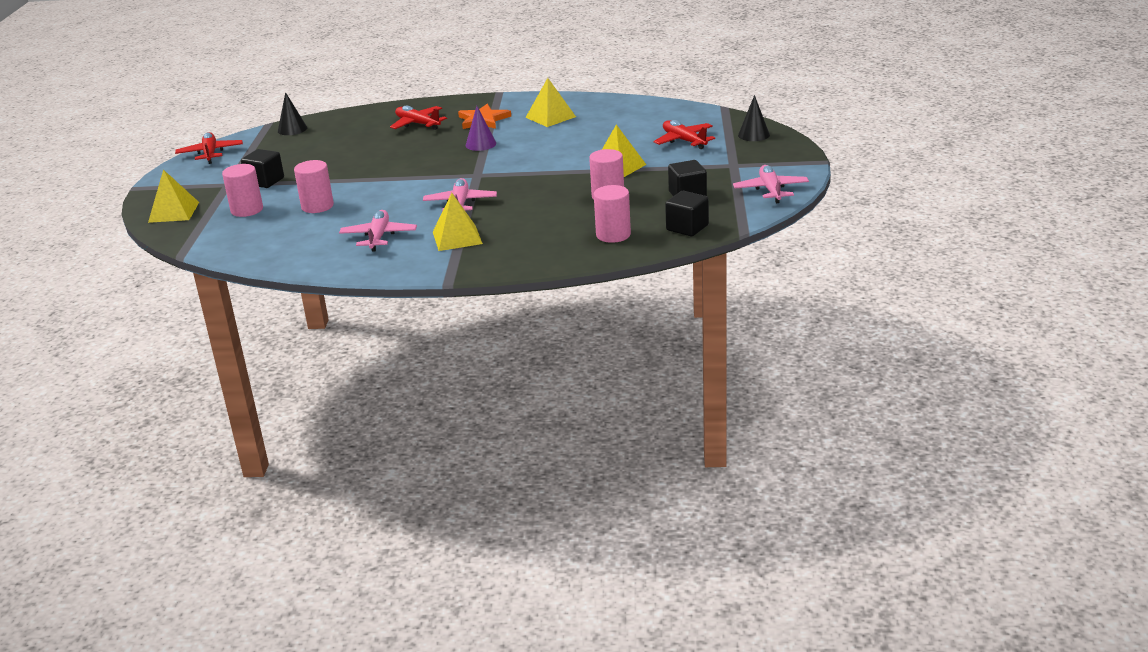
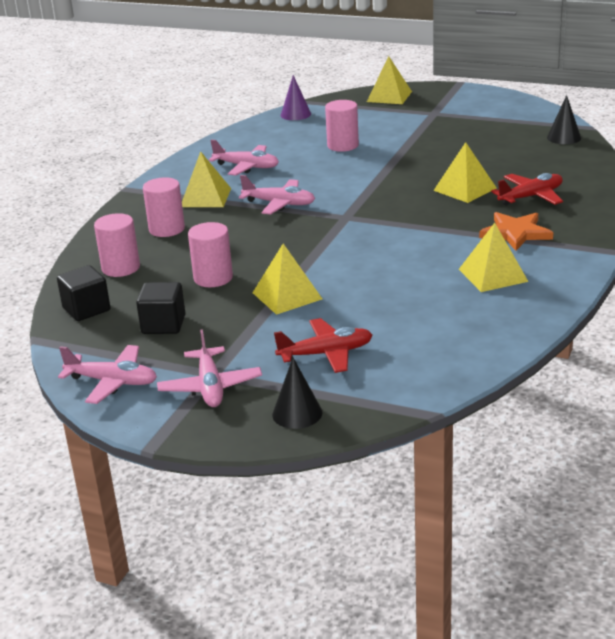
camera: 110 degrees right, 0 degrees up
red plane [175,132,243,164] -> none
pink cylinder [222,164,263,217] -> pink cylinder moved to [143,177,185,237]
black cube [241,149,284,188] -> none
purple cone [466,106,496,151] -> purple cone moved to [281,75,311,120]
none -> pink plane [157,329,262,407]
none -> yellow pyramid [433,142,496,203]

